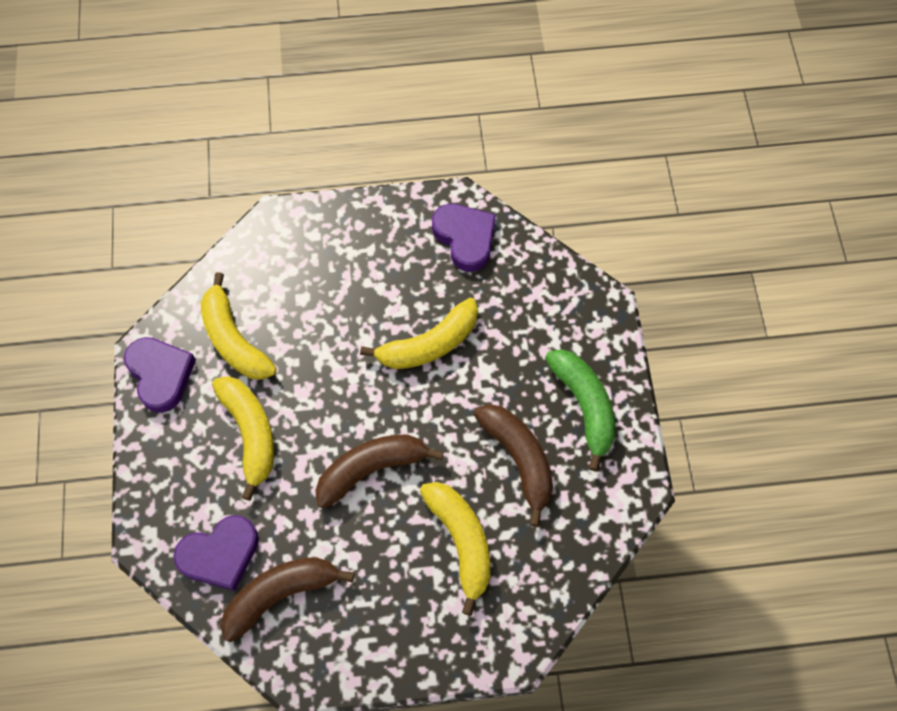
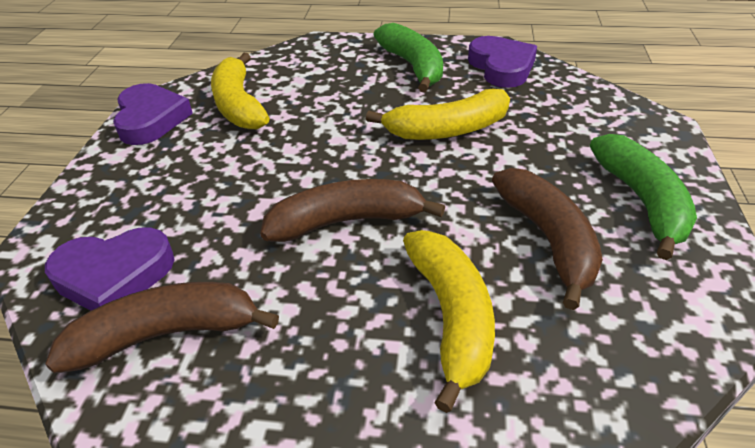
camera: 15 degrees right, 25 degrees down
yellow banana [212,376,274,501] -> none
none -> green banana [374,23,443,92]

